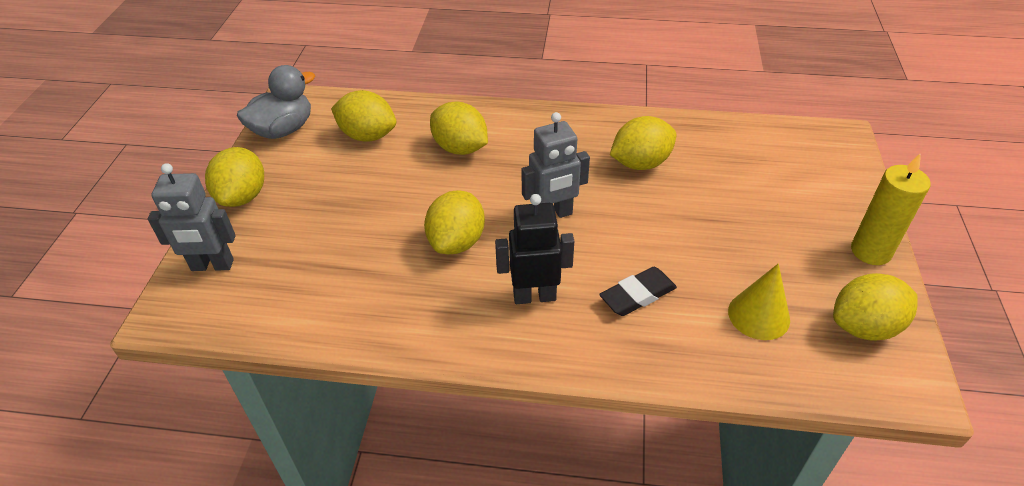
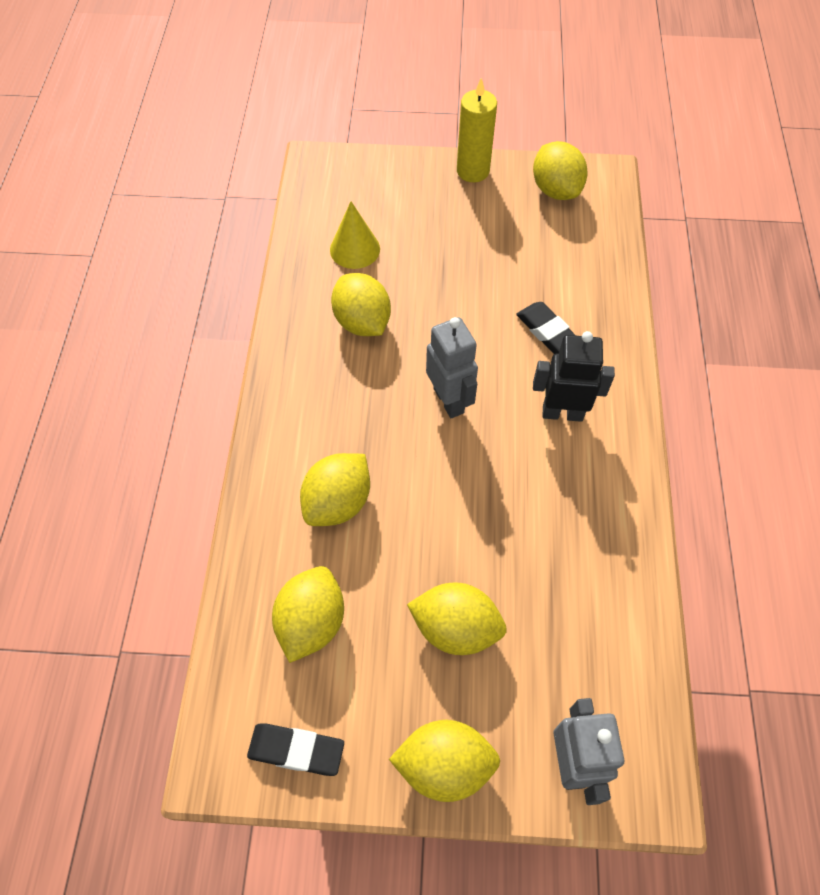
camera: 95 degrees left, 15 degrees up
grey duck [237,65,315,139] -> black eraser [247,723,344,776]
yellow lemon [424,190,485,254] -> yellow lemon moved to [407,583,507,655]
black robot [495,194,574,304] -> black robot turned 105 degrees clockwise [533,331,615,422]
yellow cone [728,263,790,340] -> yellow cone moved to [330,201,380,269]

